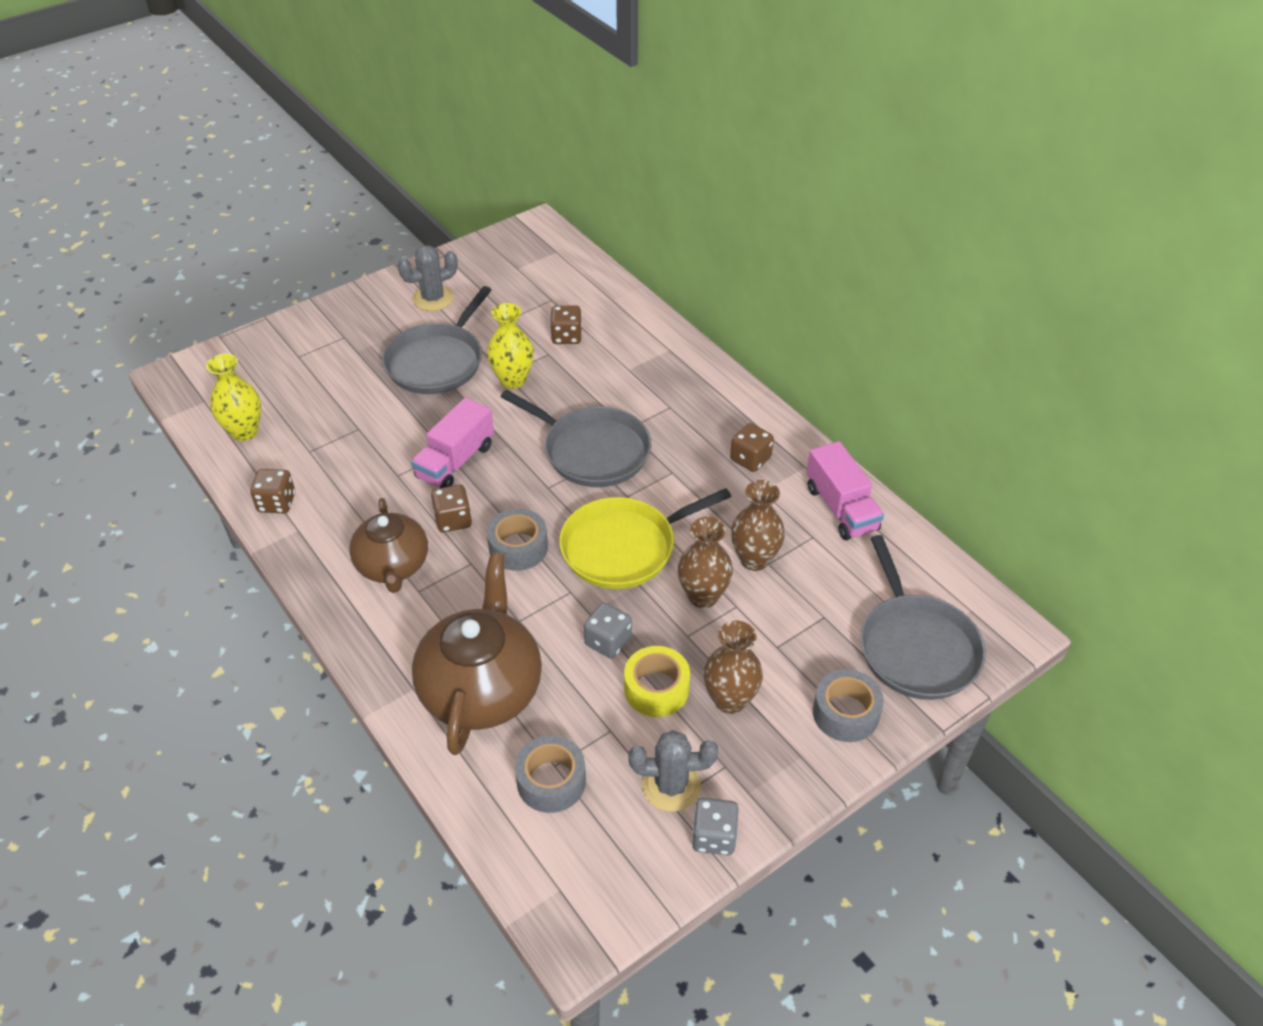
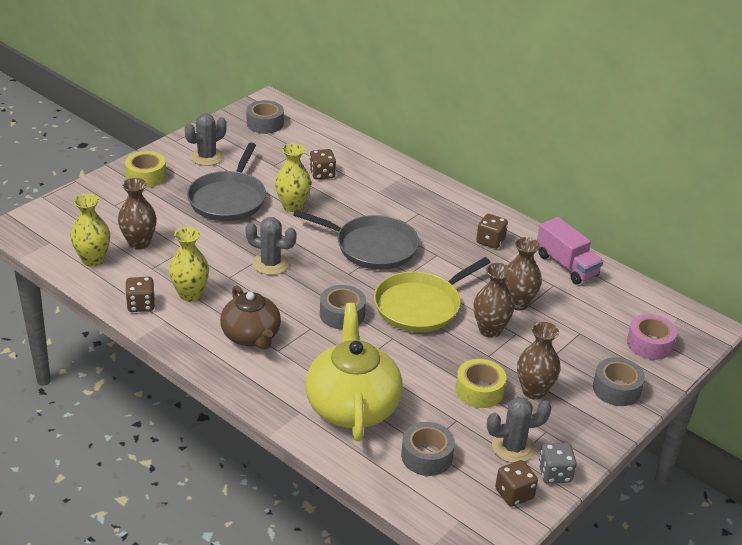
camera: 15 degrees left, 10 degrees down
pink truck [411,397,494,488] -> grey cactus [245,217,297,275]
brown teapot [412,553,542,755] -> yellow teapot [305,303,403,441]
brown dice [431,485,472,533] -> brown dice moved to [495,460,538,507]
grey dice [584,602,632,659] -> none
grey pan [860,535,986,700] -> pink tape [627,314,677,360]
none -> brown vase [118,178,157,250]
none -> yellow tape [125,151,166,188]
none -> yellow vase [169,227,209,302]
none -> grey tape [246,100,284,134]

